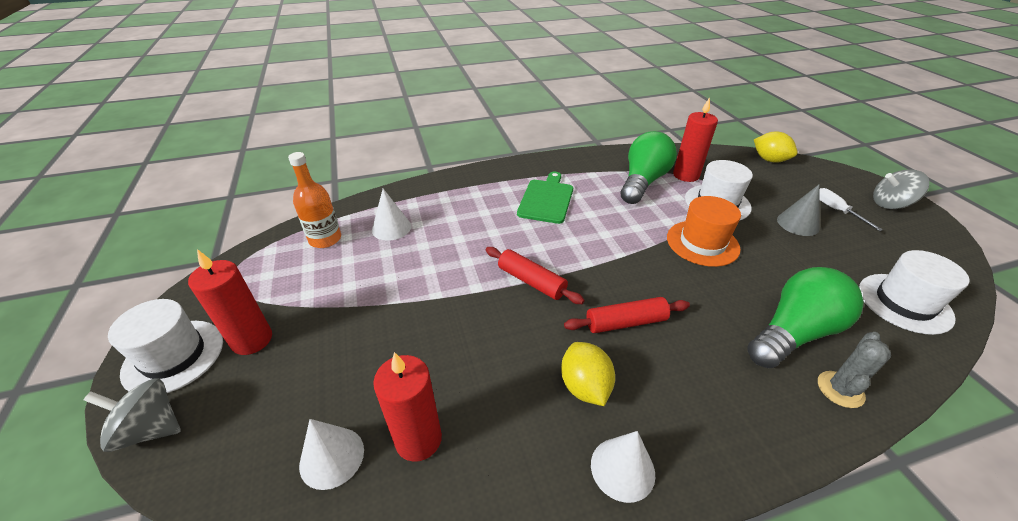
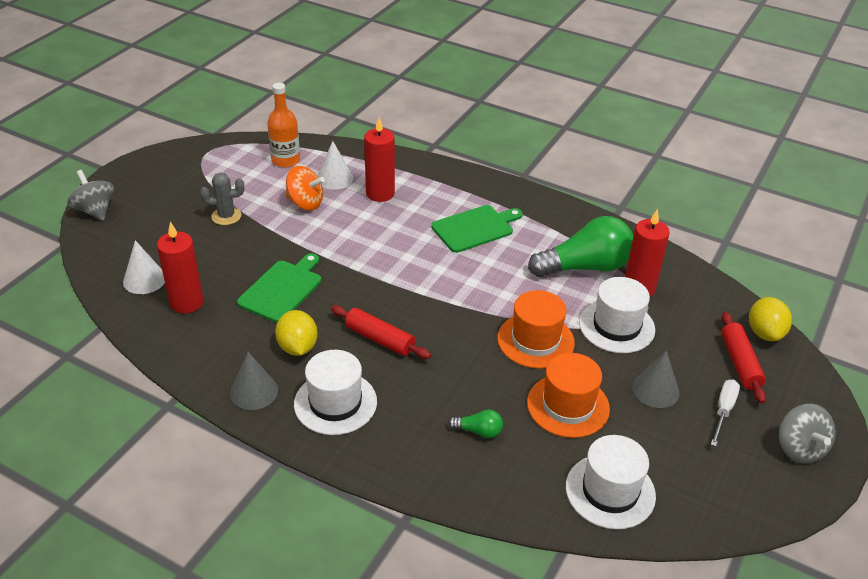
camera: 45 degrees right, 0 degrees up
white hat [108,299,223,393] -> white hat moved to [294,350,377,435]
red candle [188,249,272,355] -> red candle moved to [364,117,395,202]
red rolling pin [485,247,585,304] -> red rolling pin moved to [721,312,766,404]
yellow lemon [561,342,615,406] -> yellow lemon turned 45 degrees counterclockwise [275,310,318,356]
white cone [591,431,655,503] -> grey cone [230,352,278,410]
green light bulb [747,267,864,368] -> green light bulb [448,410,503,438], size x0.43
grey cactus [818,332,891,408] -> grey cactus moved to [200,172,244,225]
grey spinning top [873,169,929,209] -> grey spinning top turned 150 degrees counterclockwise [779,404,836,464]
none -> green cutting board [237,253,321,323]
none -> orange spinning top [286,166,325,210]
none -> orange hat [527,353,610,438]

